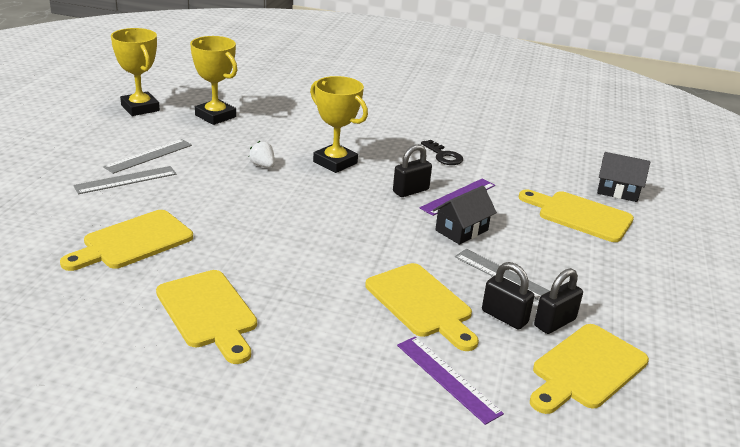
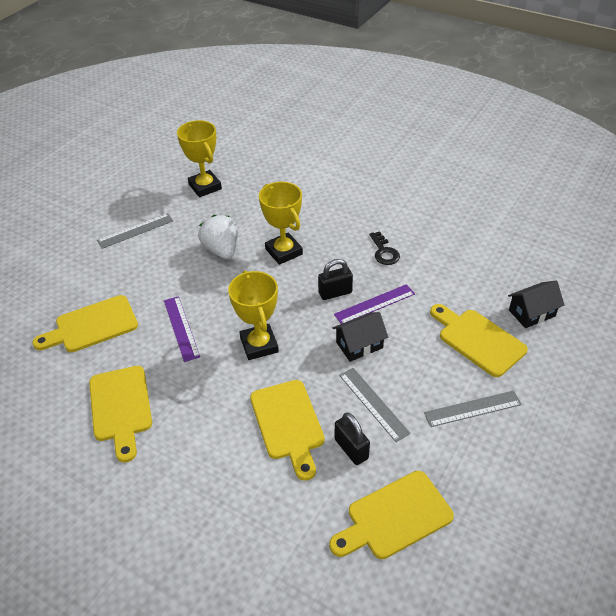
camera: 20 degrees right, 15 degrees up
grey ruler [73,166,176,194] -> grey ruler moved to [424,391,522,427]
yellow trophy [111,28,160,116] -> yellow trophy moved to [228,270,279,360]
white strawberry [249,141,275,168] -> white strawberry [198,215,238,259], size x1.82
purple ruler [397,337,504,425] -> purple ruler moved to [164,296,200,362]
black padlock [534,268,583,334] -> none
black house [597,152,650,202] -> black house turned 60 degrees counterclockwise [508,280,564,328]

